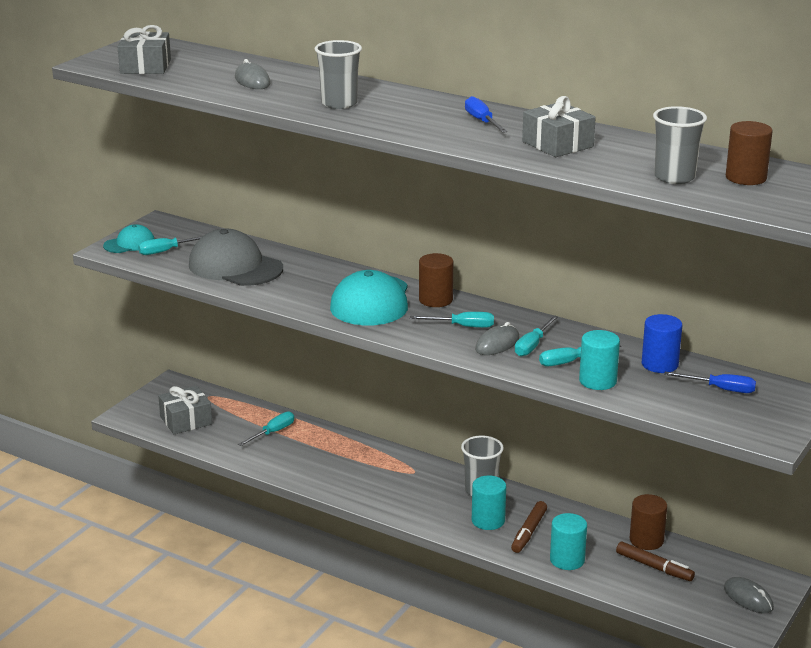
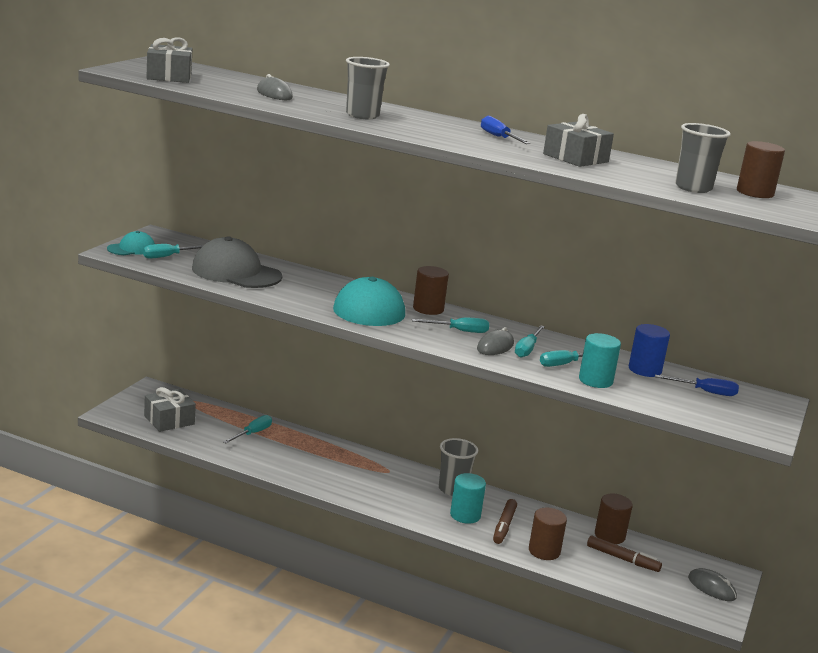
camera: 10 degrees left, 5 degrees down
turquoise cylinder [550,513,587,570] -> brown cylinder [529,508,567,560]

